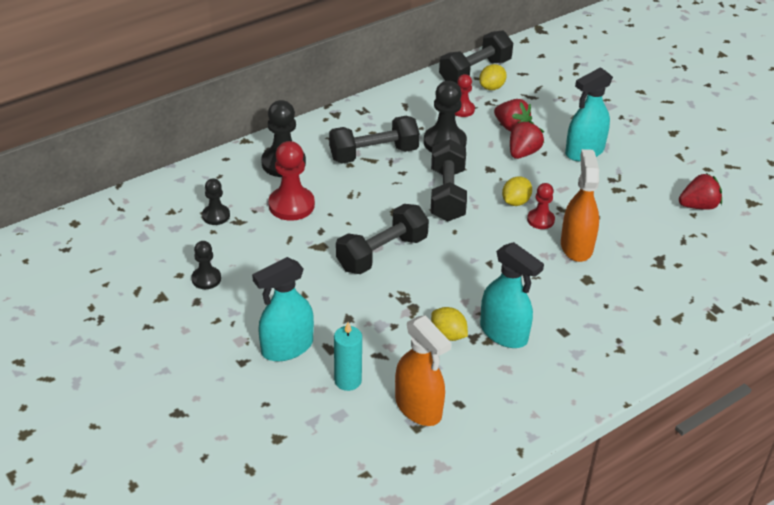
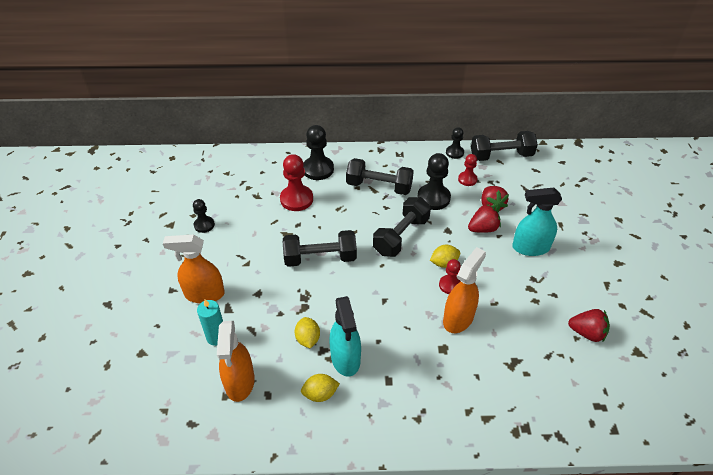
camera: 35 degrees right, 5 degrees up
black pawn [202,178,230,225] -> black pawn moved to [446,127,464,159]
turquoise spray bottle [252,257,314,361] -> orange spray bottle [163,234,225,303]
yellow lemon [479,64,507,90] -> yellow lemon moved to [301,374,340,402]

